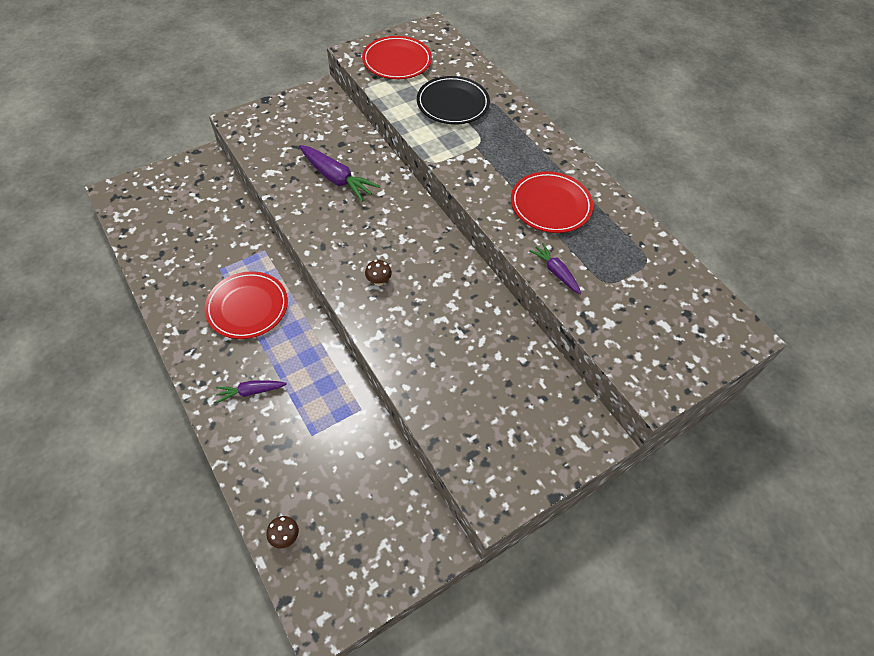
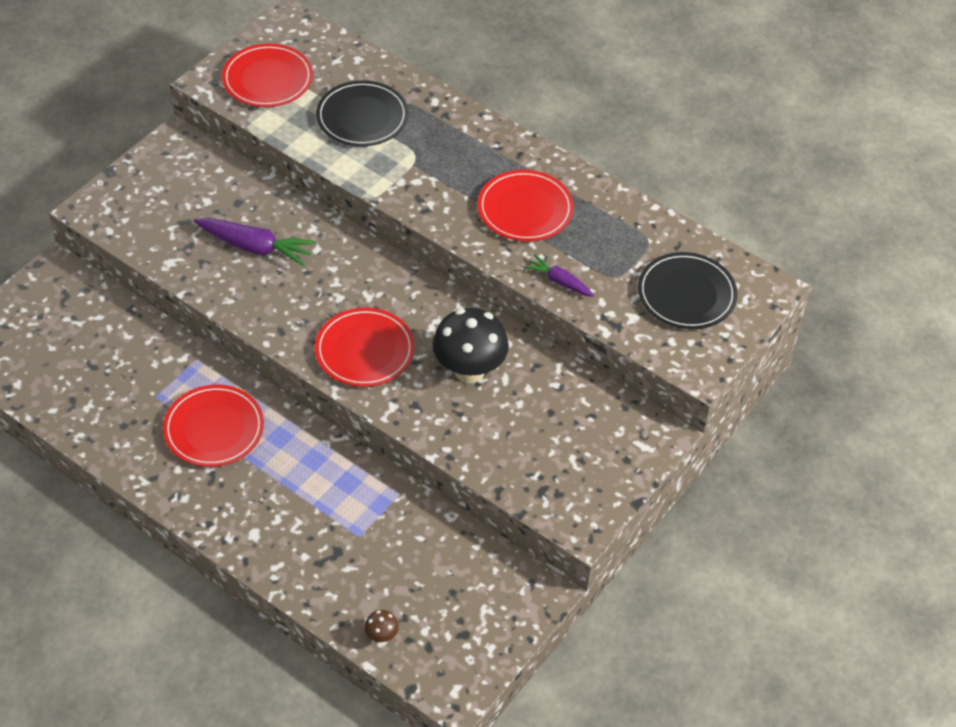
camera: 20 degrees left, 5 degrees down
purple carrot [216,380,287,403] -> none
brown mushroom [365,260,392,286] -> red plate [315,308,415,387]
none -> black mushroom [433,308,509,383]
none -> black plate [638,252,737,329]

